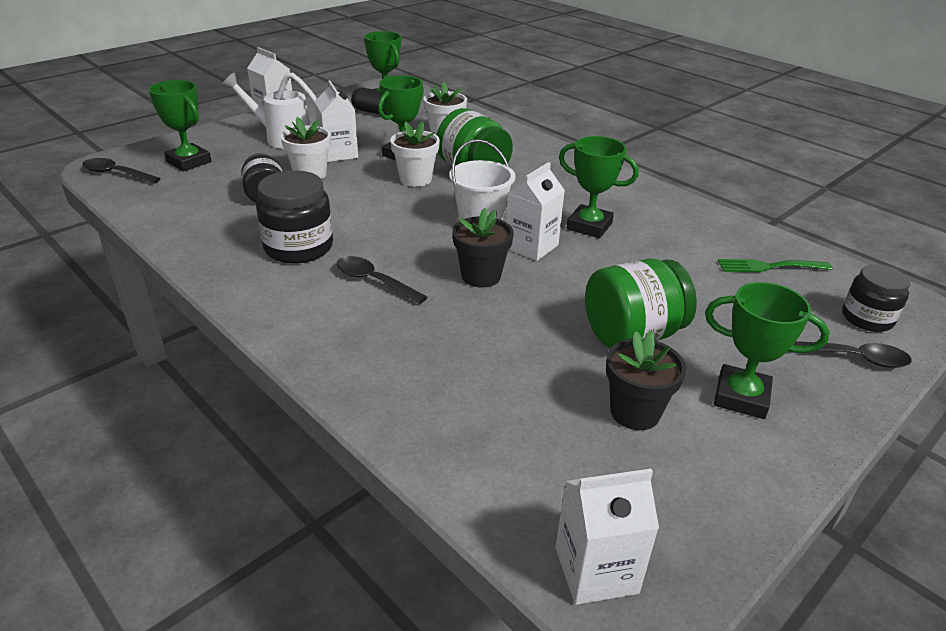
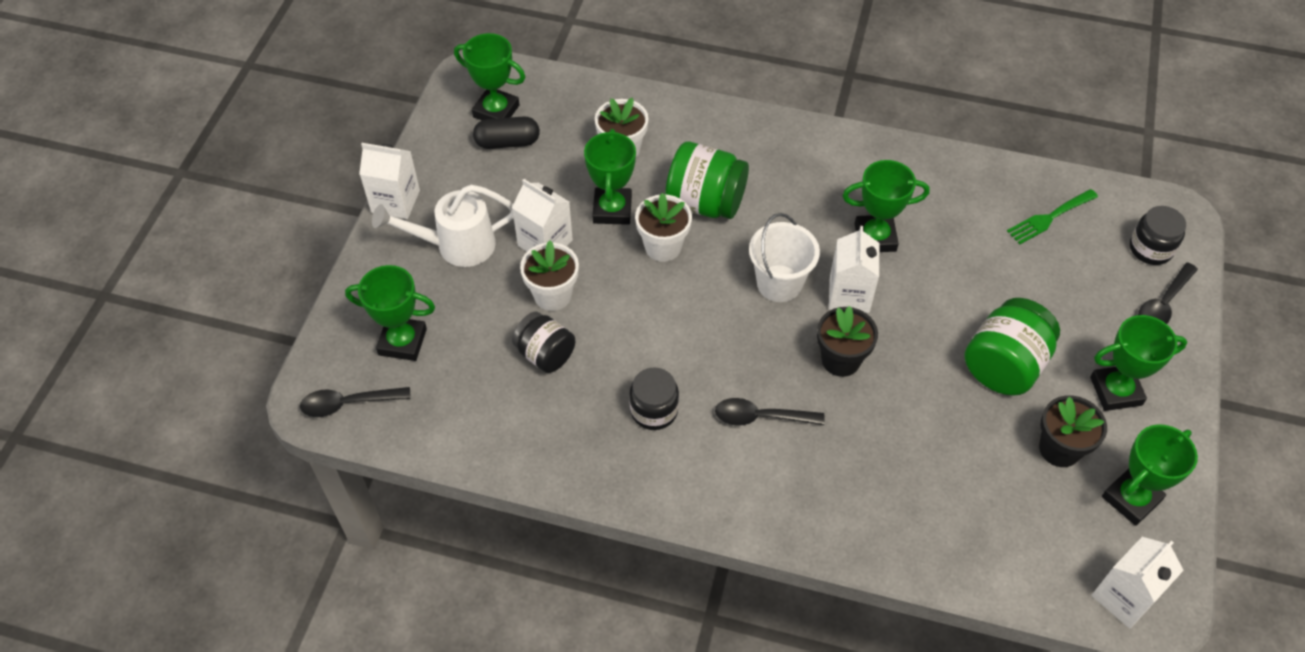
camera: 30 degrees left, 20 degrees up
black jar [256,170,333,263] -> black jar [629,367,679,430], size x0.65
black spoon [793,341,912,368] -> black spoon turned 150 degrees clockwise [1138,262,1198,324]
none -> green trophy [1102,424,1198,526]

